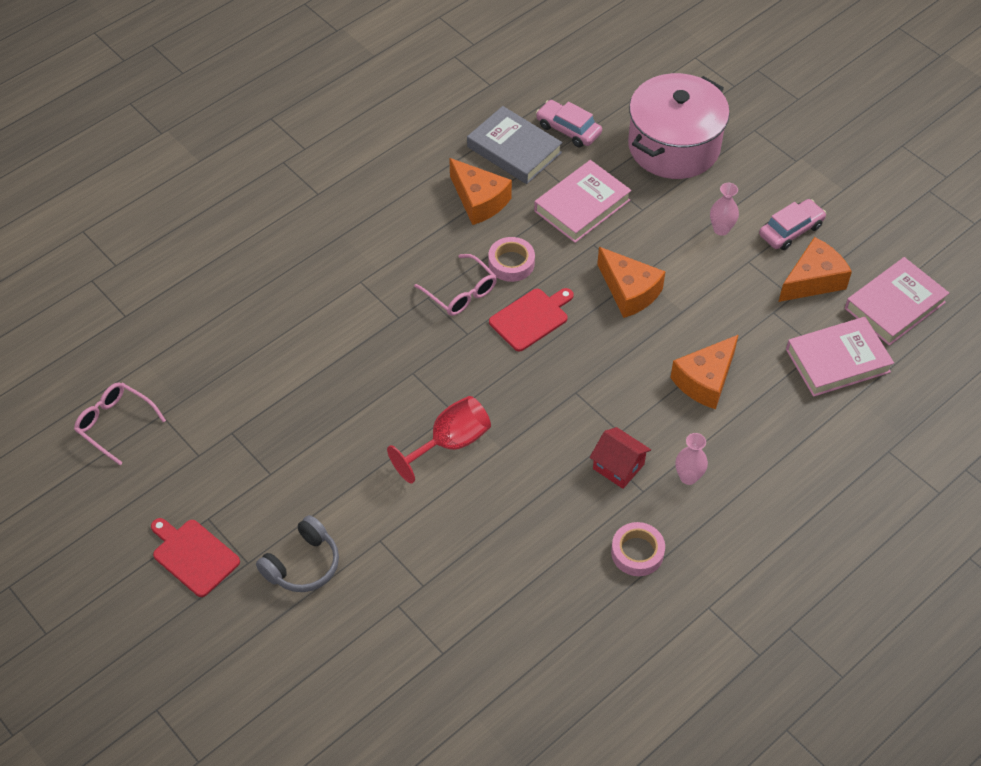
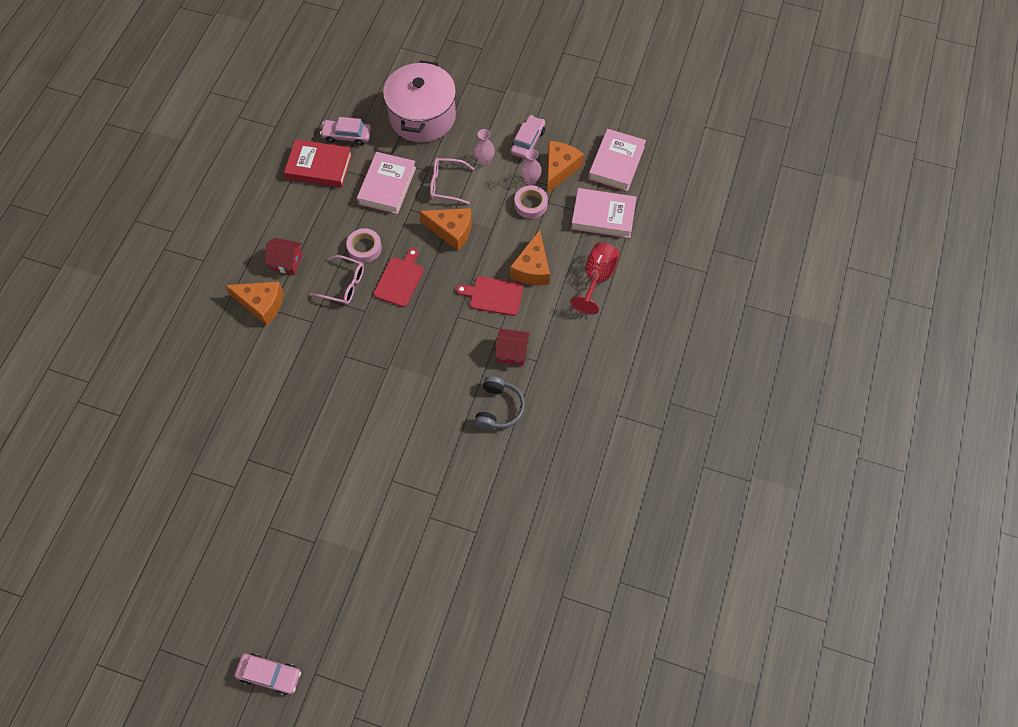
camera: 30 degrees left, 10 degrees up
pink glasses [74,382,166,465] -> pink glasses moved to [430,158,475,204]
red cutting board [151,518,240,597] -> red cutting board moved to [456,276,523,316]
grey headphones [256,515,339,592] -> grey headphones moved to [474,376,525,430]
red goblet [387,396,491,483] -> red goblet moved to [570,243,619,315]
orange cheese [449,158,512,225] -> orange cheese moved to [225,281,284,326]
grey book [467,106,563,184] -> red book [284,139,352,188]
pink tape [611,522,665,576] -> pink tape moved to [515,185,548,219]
pink vase [676,433,708,485] -> pink vase moved to [521,149,542,185]
pink book [786,317,894,397] -> pink book turned 60 degrees clockwise [571,188,637,238]
none -> pink car [235,653,301,695]
none -> red house [265,238,303,275]

